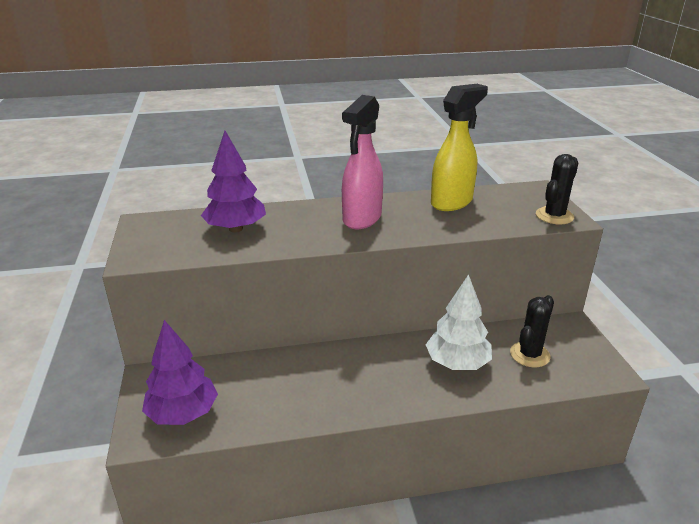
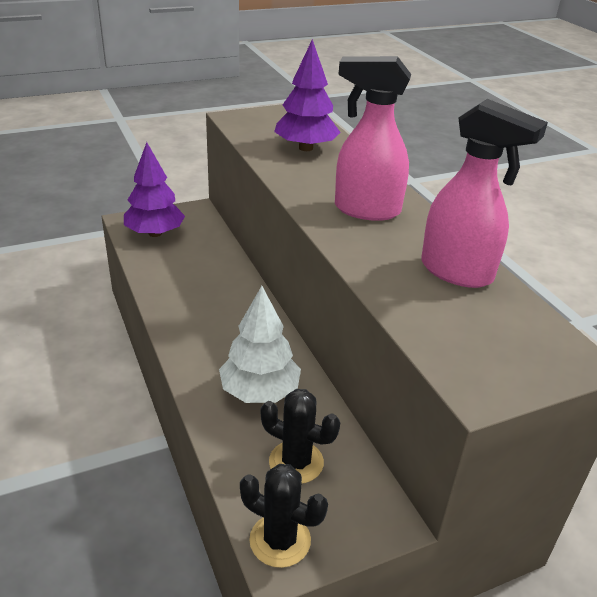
camera: 75 degrees right, 5 degrees up
yellow spray bottle [431,84,488,211] -> pink spray bottle [421,99,548,288]
black cactus [536,154,578,224] -> black cactus moved to [240,464,328,568]

